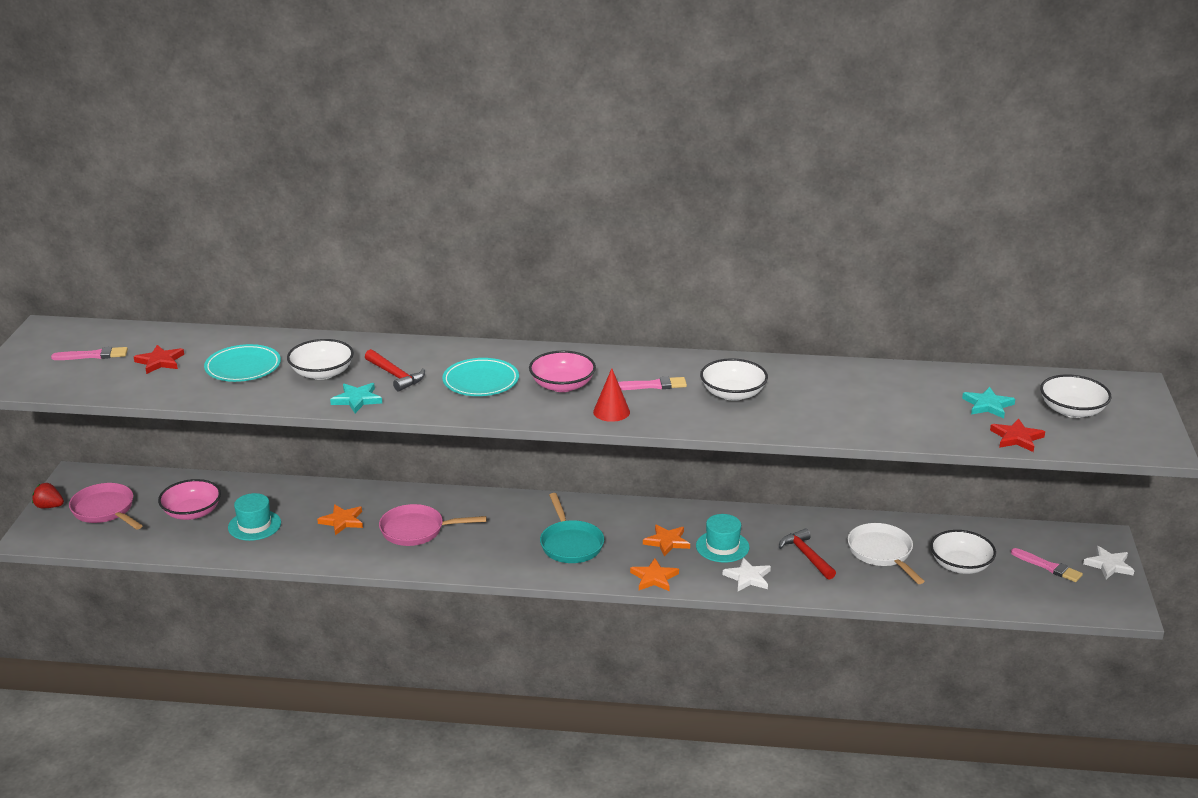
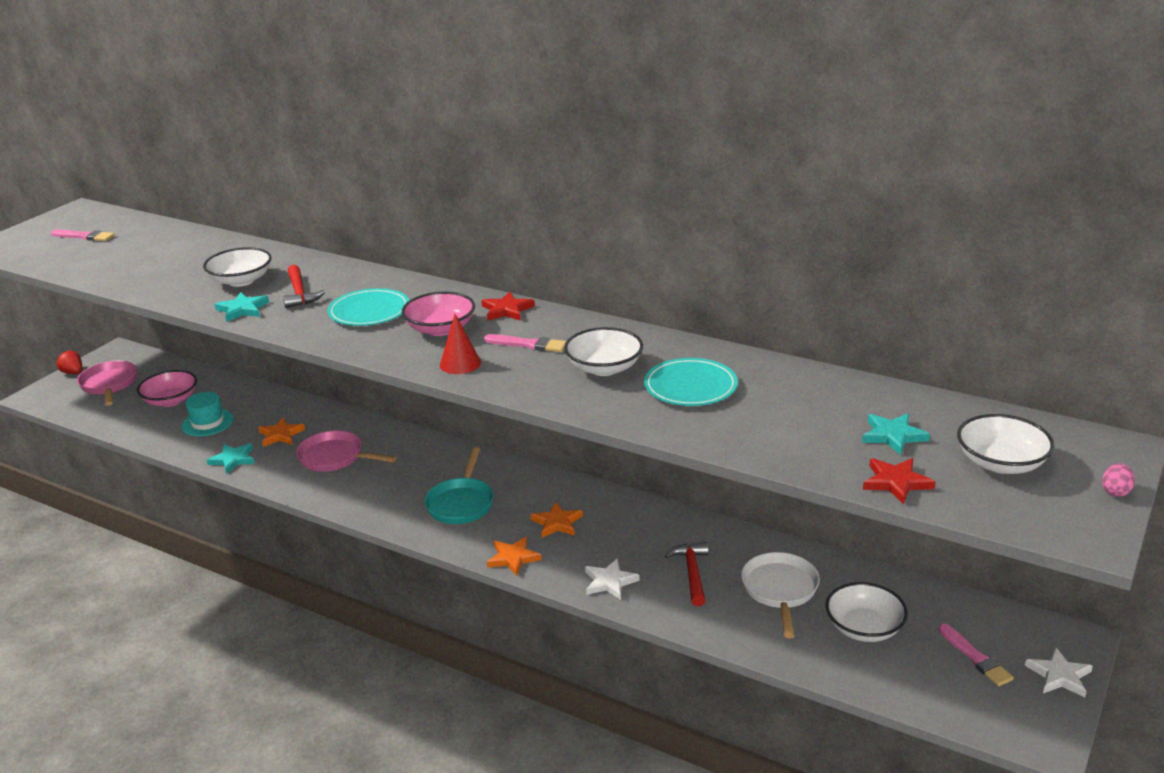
camera: 25 degrees right, 0 degrees up
red star [134,345,184,374] -> red star moved to [481,292,535,321]
turquoise plate [204,344,281,382] -> turquoise plate moved to [644,358,738,406]
turquoise hat [696,514,750,562] -> none
none -> turquoise star [207,443,255,474]
none -> pink egg [1102,463,1135,497]

